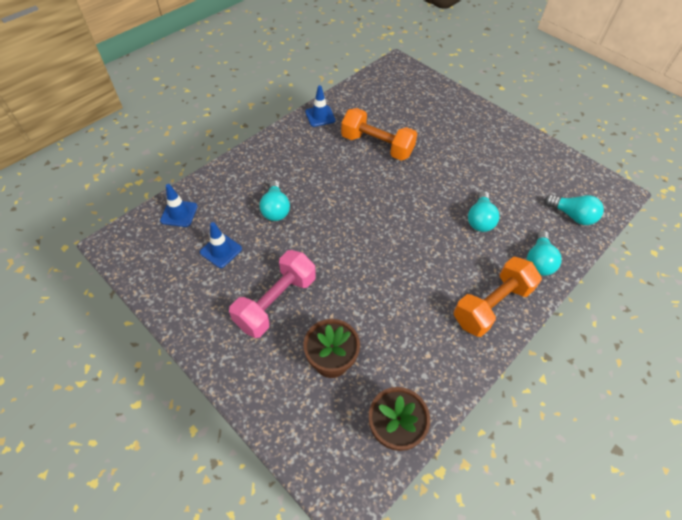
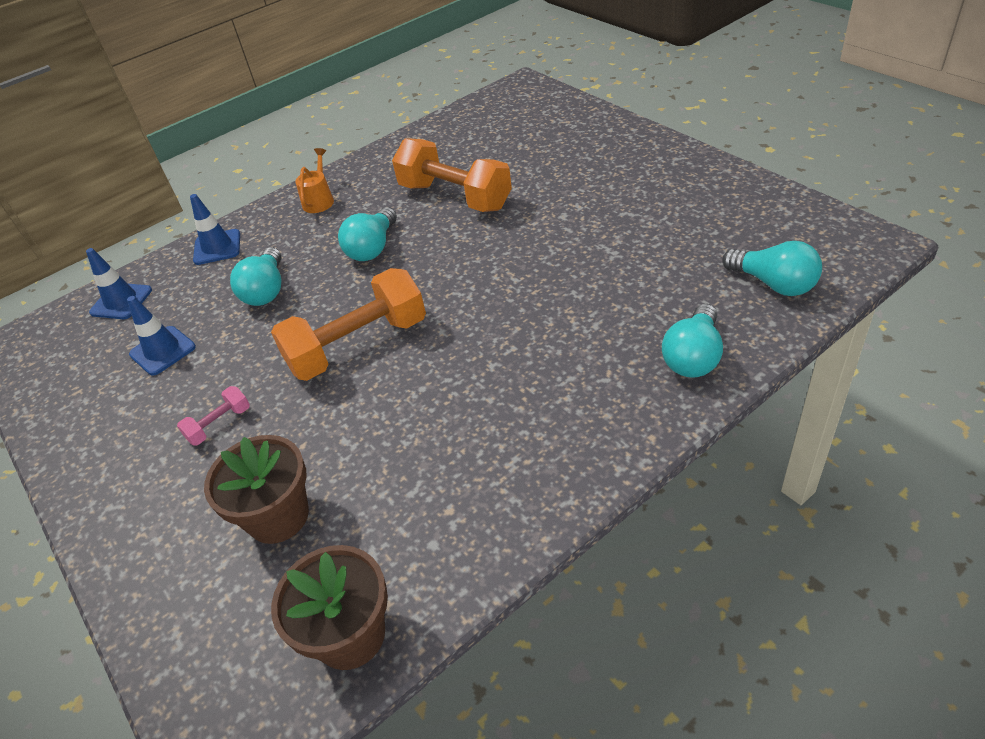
camera: 15 degrees right, 10 degrees down
pink dumbbell [229,250,316,338] -> pink dumbbell [177,386,250,446], size x0.44
blue traffic cone [305,85,336,127] -> blue traffic cone moved to [190,194,240,265]
orange dumbbell [453,257,542,337] -> orange dumbbell moved to [271,268,426,381]
turquoise light bulb [468,191,499,232] -> turquoise light bulb moved to [338,207,397,261]
none -> orange watering can [295,148,334,213]

